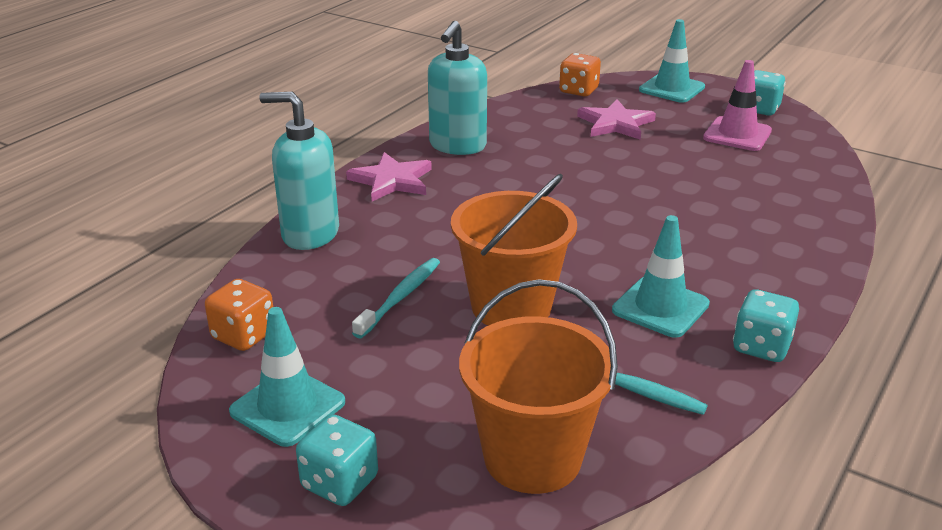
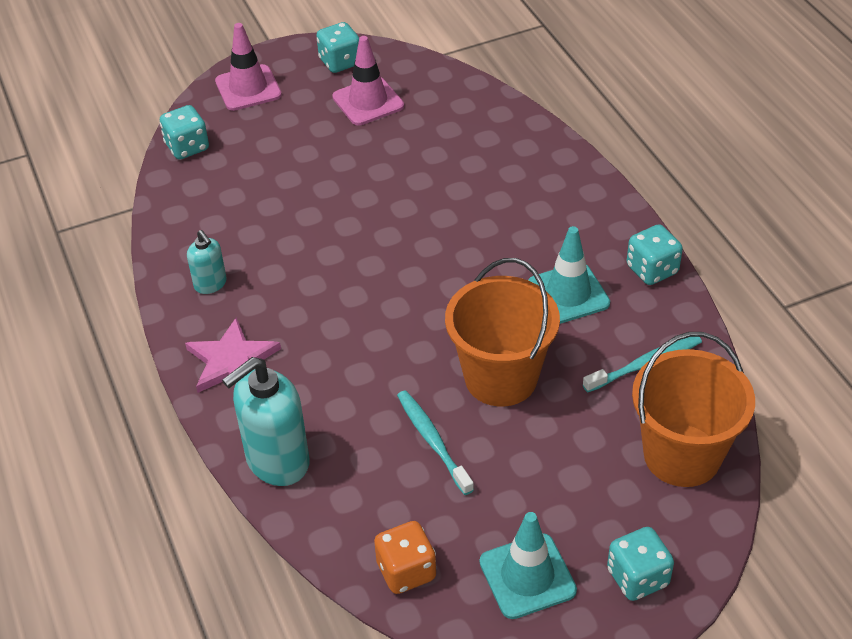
camera: 55 degrees left, 15 degrees up
turquoise soap dispenser [428,21,487,155] -> turquoise soap dispenser [187,230,227,294], size x0.53
orange dice [559,53,601,96] -> turquoise dice [160,105,209,159]
pink star [577,99,656,140] -> none
turquoise traffic cone [639,19,705,103] -> pink traffic cone [215,23,282,111]

